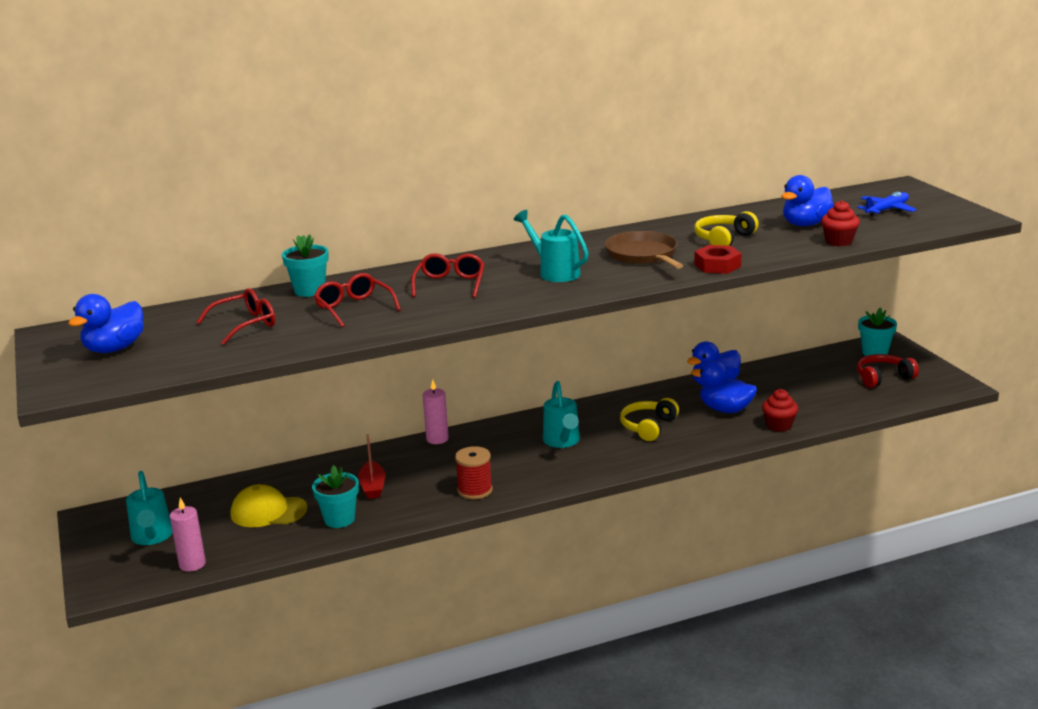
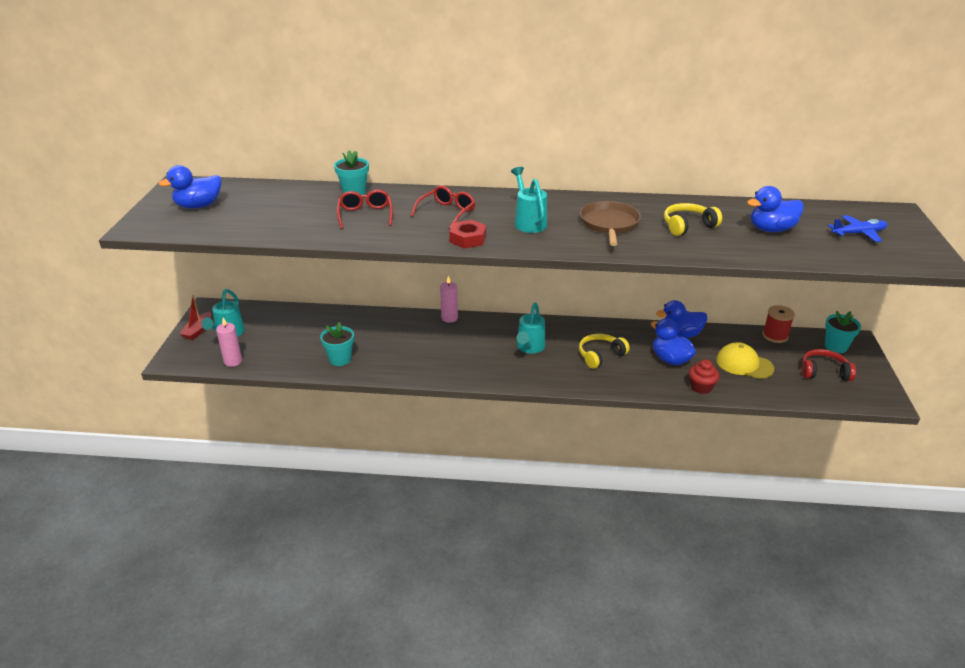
camera: 25 degrees right, 10 degrees up
red glasses [196,288,275,345] -> none
yellow cap [231,484,308,527] -> yellow cap moved to [716,342,774,379]
red boat [358,434,385,499] -> red boat moved to [179,295,211,340]
red spool [455,446,493,499] -> red spool moved to [762,305,795,343]
red nut [694,245,742,274] -> red nut moved to [449,220,486,248]
red cupcake [821,200,860,246] -> none

